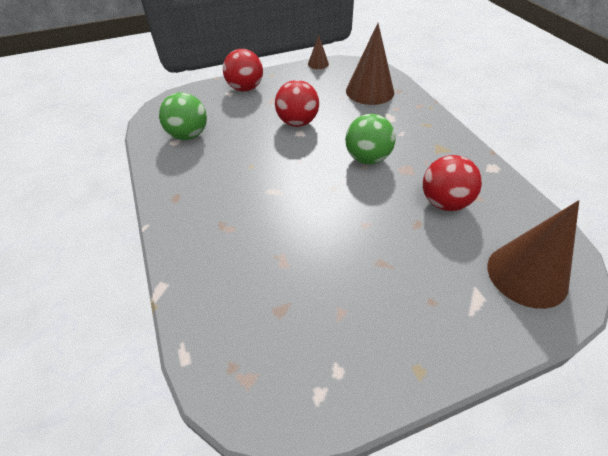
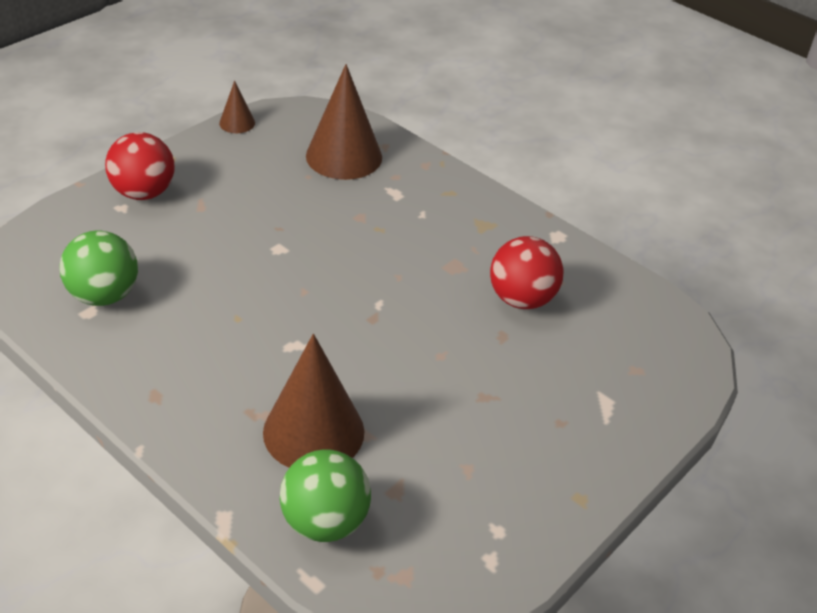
camera: 30 degrees left, 5 degrees down
red ball [275,80,319,127] -> none
green ball [345,114,395,164] -> green ball moved to [280,449,371,542]
brown cone [487,200,579,309] -> brown cone moved to [263,334,364,468]

